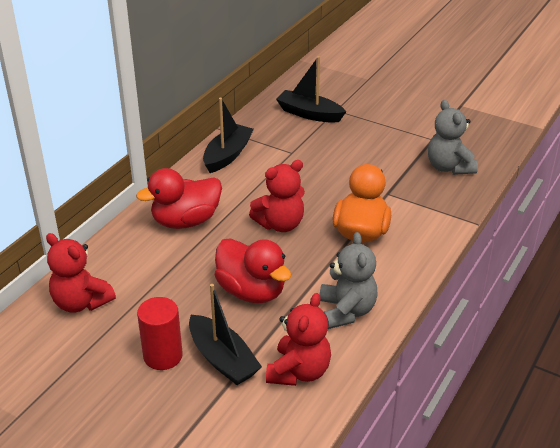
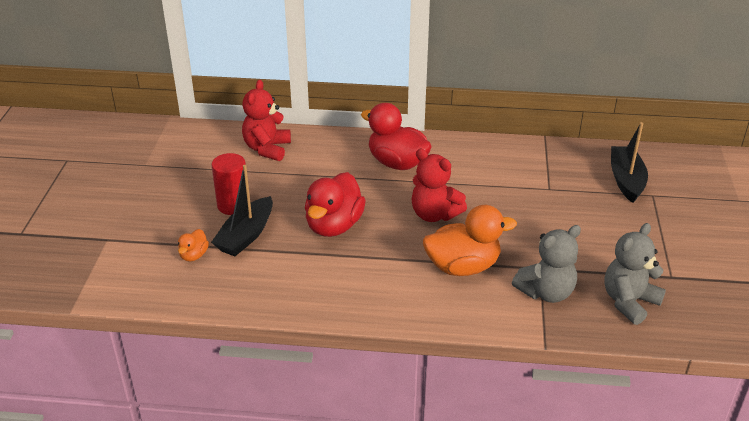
camera: 65 degrees right, 0 degrees up
black boat [203,98,254,173] -> none
red teddy bear [266,293,331,386] -> none
grey teddy bear [320,232,378,329] -> grey teddy bear moved to [512,225,581,303]
none -> orange duck [178,229,209,261]

